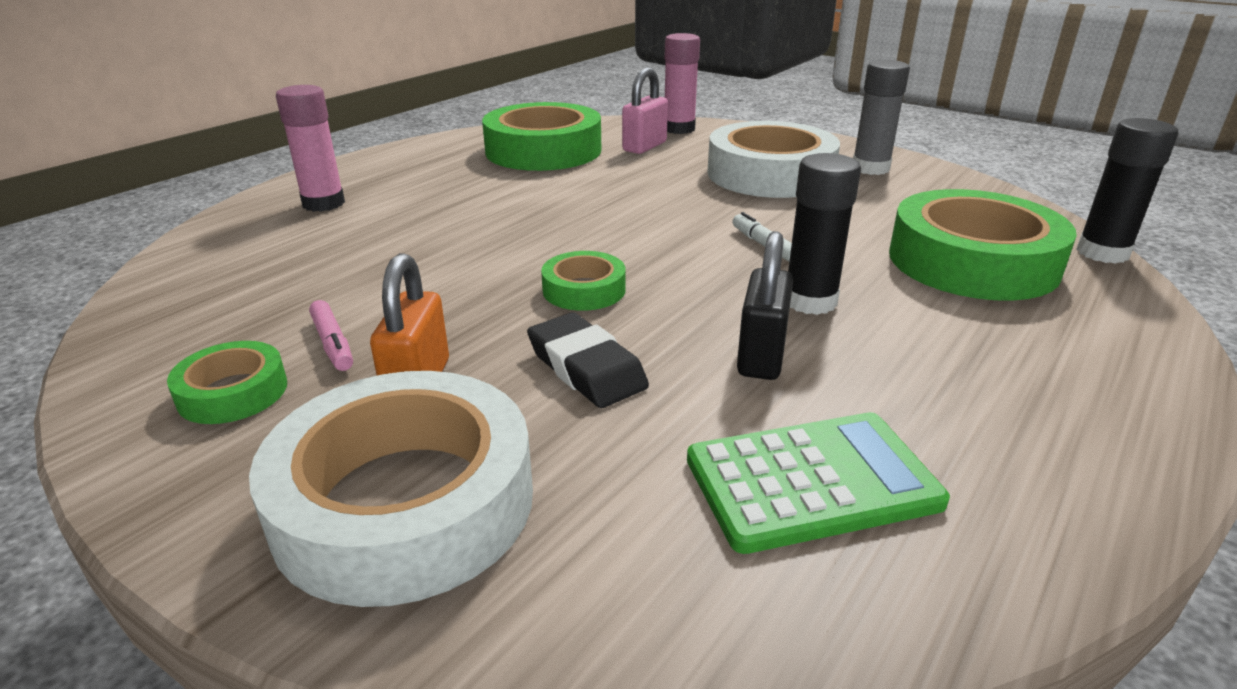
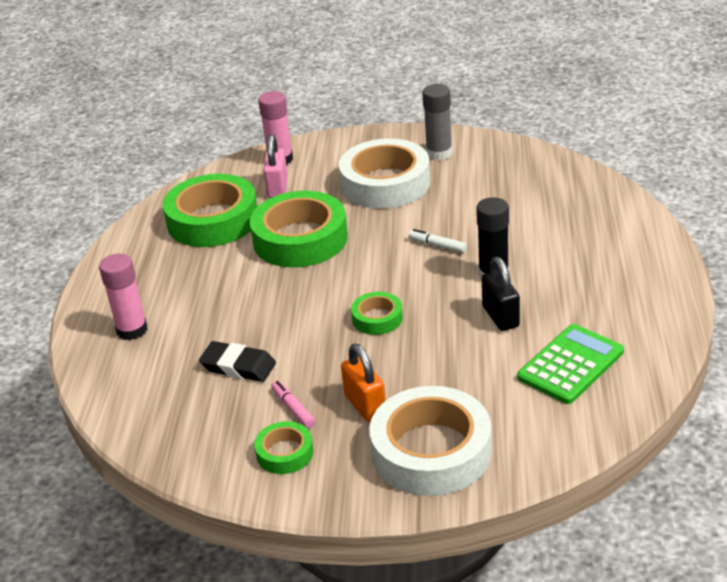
camera: 30 degrees left, 5 degrees up
pink marker [309,300,353,371] -> pink marker turned 150 degrees counterclockwise [271,381,315,428]
black eraser [527,313,649,408] -> black eraser moved to [199,341,276,382]
green tape [889,189,1077,301] -> green tape moved to [250,191,348,268]
black glue stick [1076,118,1179,264] -> none

